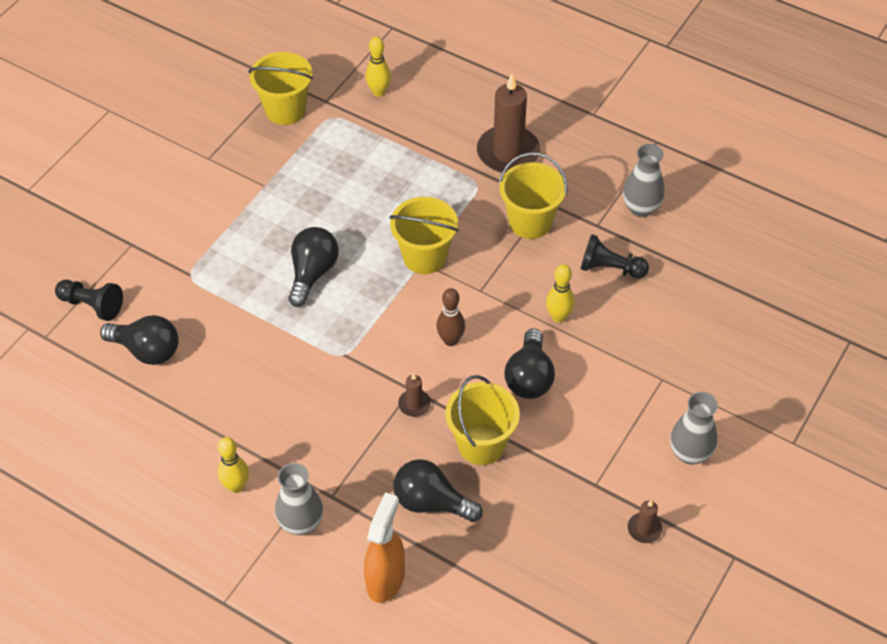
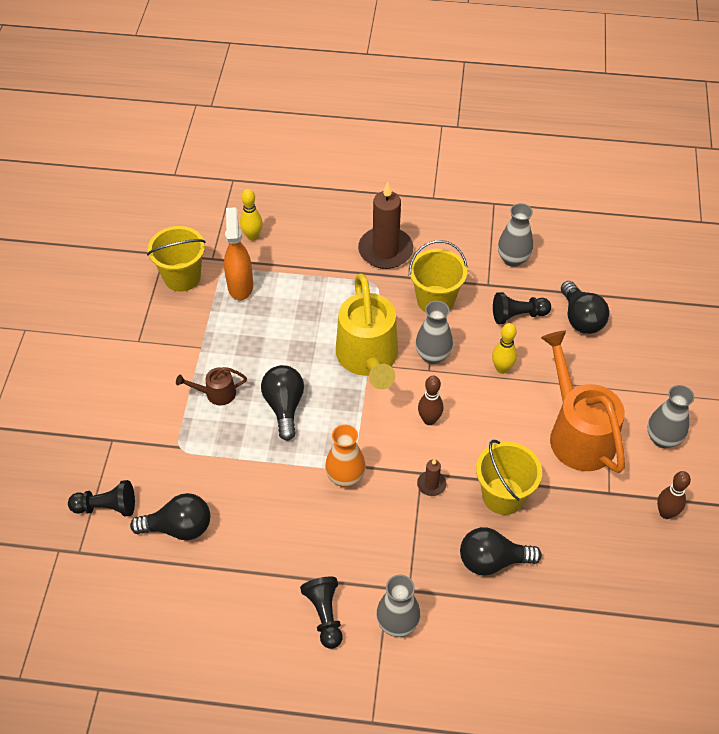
camera: 25 degrees left, 0 degrees up
yellow bowling pin [218,437,249,493] -> black pawn [300,577,342,649]
orange spray bottle [364,492,405,603] -> orange spray bottle moved to [224,207,253,300]
yellow bucket [389,197,458,274] -> yellow watering can [336,273,398,389]
black light bulb [505,328,555,399] -> black light bulb moved to [561,281,610,334]
brown candle [628,500,662,543] -> brown bowling pin [657,471,691,519]
none -> brown watering can [176,367,247,405]
none -> orange vase [325,424,366,487]
none -> grey vase [415,301,453,364]
none -> orange watering can [541,330,625,473]

